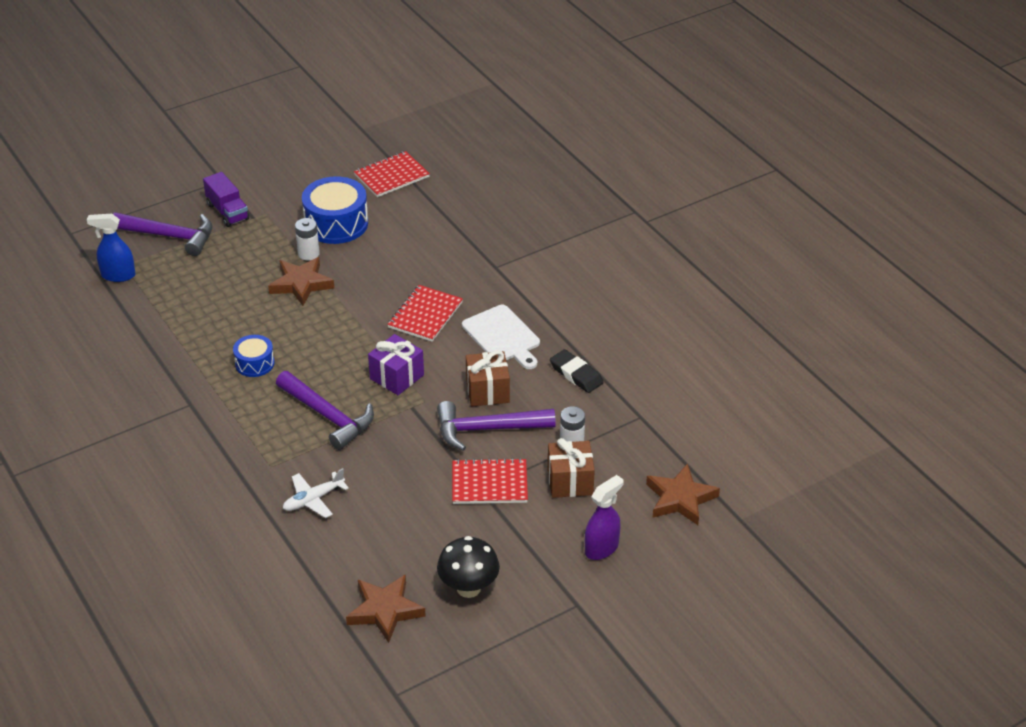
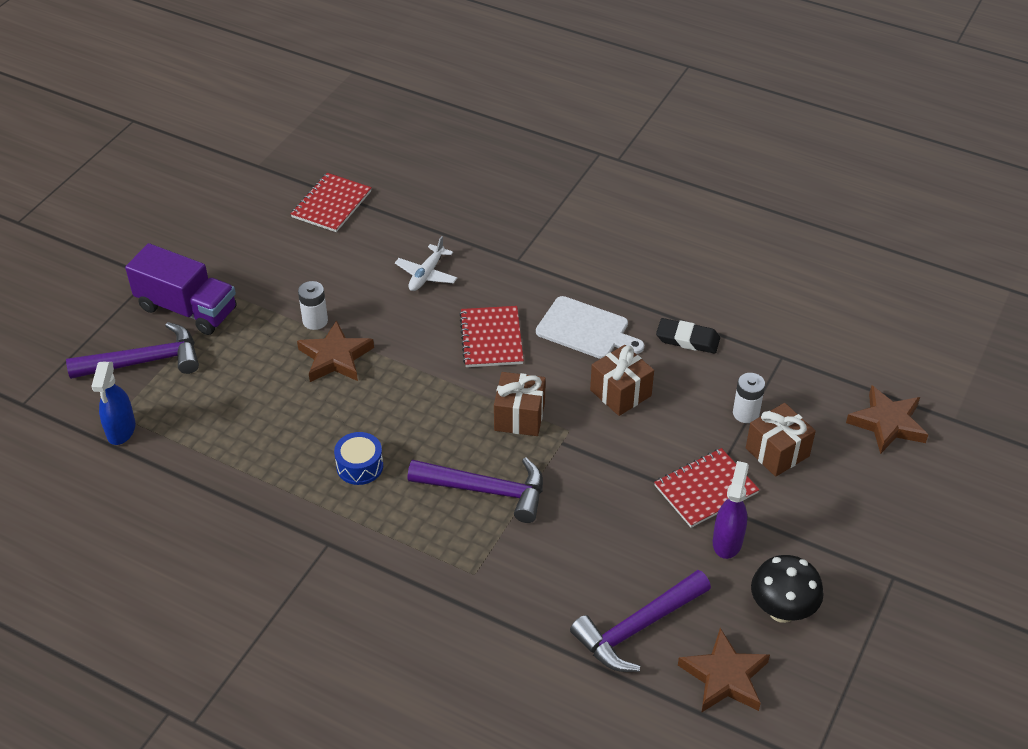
camera: 30 degrees left, 5 degrees up
blue spray bottle [87,214,135,282] -> blue spray bottle turned 60 degrees counterclockwise [91,362,135,445]
purple truck [203,172,249,227] -> purple truck [125,243,236,335], size x1.53
white plane [283,468,349,518] -> white plane moved to [395,236,457,291]
blue drum [302,176,368,244] -> none
purple gift [368,334,424,395] -> brown gift [494,372,546,436]
purple hammer [437,401,556,451] -> purple hammer moved to [570,570,711,672]
purple spray bottle [585,475,624,560] -> purple spray bottle moved to [713,461,749,559]

